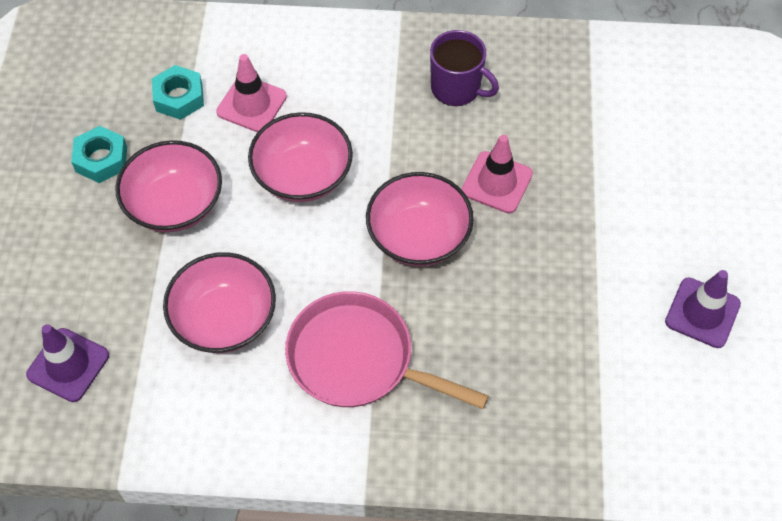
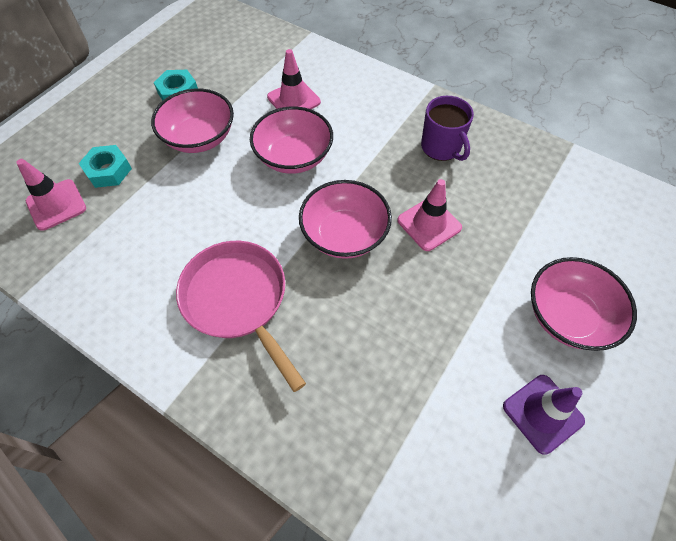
camera: 30 degrees right, 0 degrees up
purple traffic cone [26,324,109,402] -> pink traffic cone [16,159,86,231]
turquoise nut [152,65,204,120] -> turquoise nut moved to [78,145,132,188]
pink bowl [163,252,276,353] -> pink bowl moved to [531,257,637,351]

